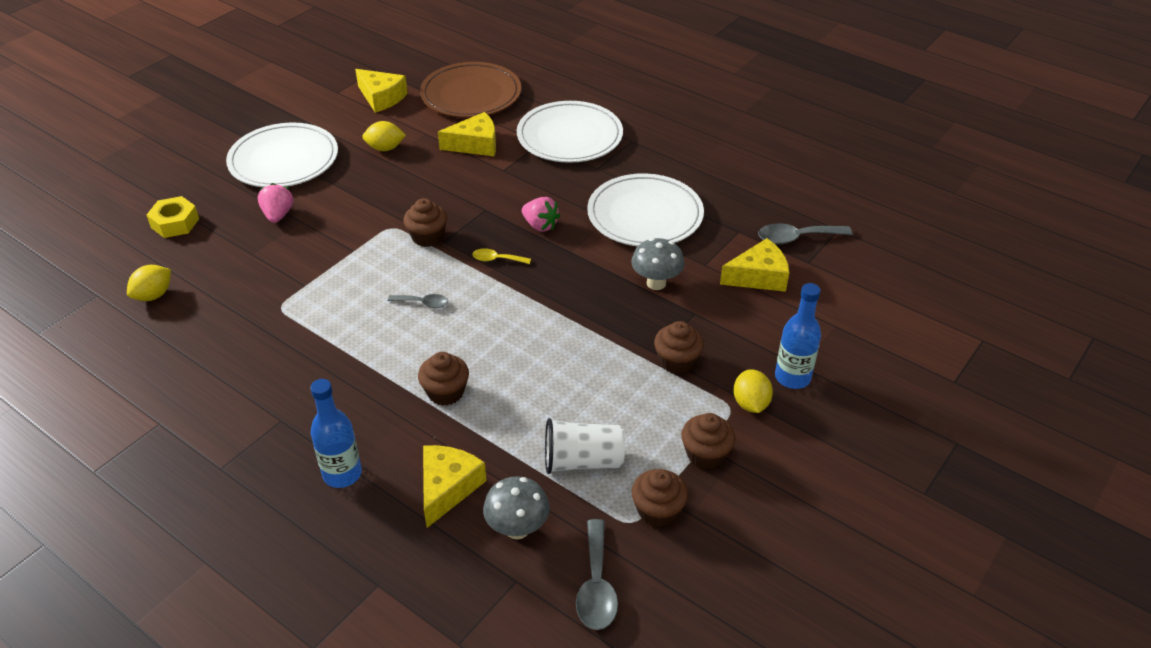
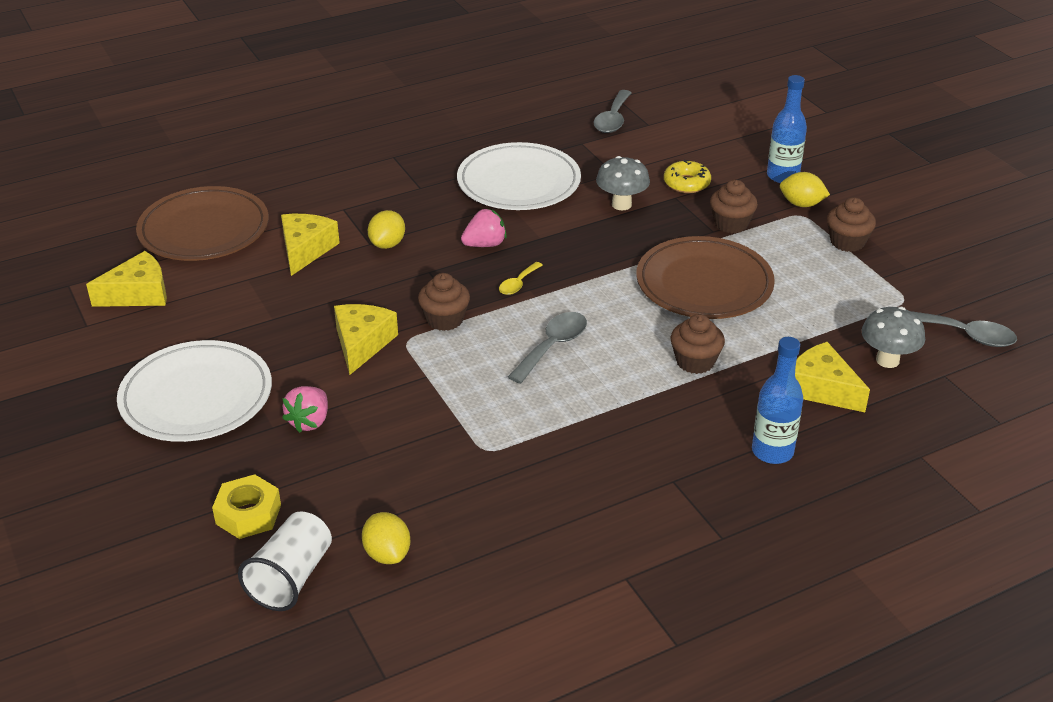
camera: 65 degrees left, 5 degrees down
pink strawberry [258,183,293,223] -> pink strawberry turned 90 degrees counterclockwise [282,386,328,433]
yellow lemon [363,121,406,151] -> yellow lemon moved to [368,210,405,249]
grey spoon [388,294,448,308] -> grey spoon [508,312,587,384], size x1.66
white plate [517,101,623,163] -> none
white cup [545,418,625,474] -> white cup moved to [238,511,332,611]
brown cupcake [632,469,688,527] -> none
yellow cheese [720,238,789,292] -> yellow cheese moved to [334,304,398,375]
none -> brown plate [636,236,775,319]
none -> yellow donut [664,160,711,193]

